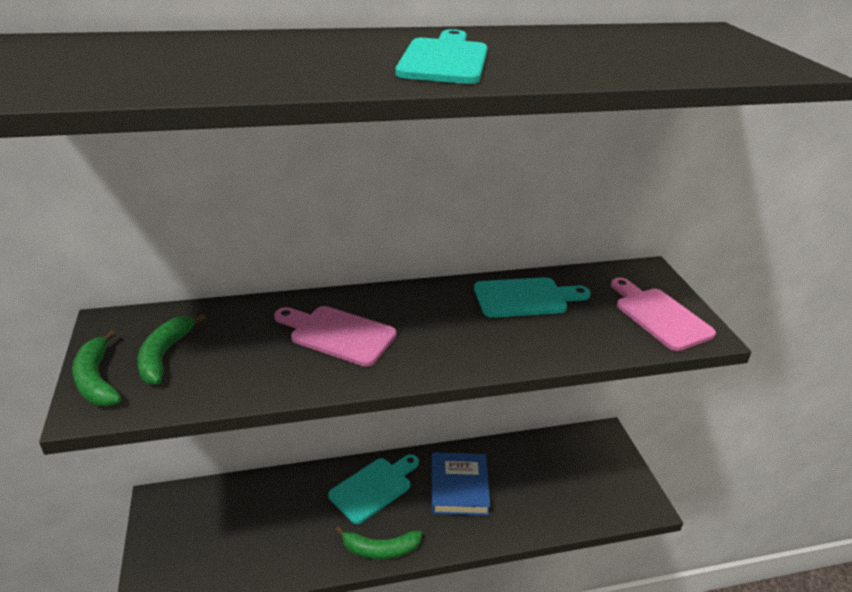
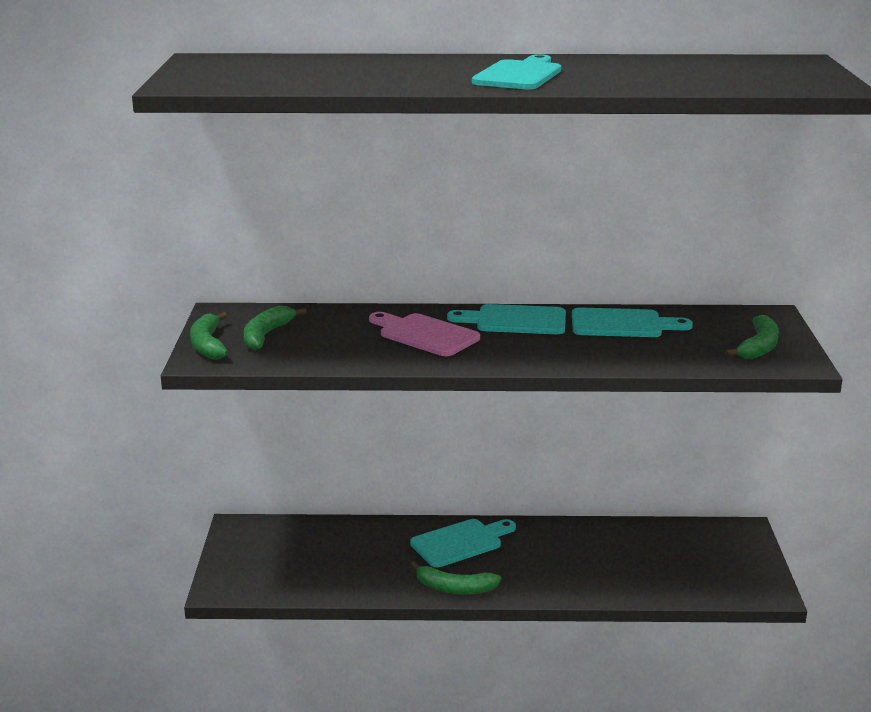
camera: 15 degrees right, 10 degrees down
blue book [432,452,490,516] -> none
pink cutting board [611,277,716,351] -> green banana [725,315,779,359]
none -> turquoise cutting board [447,304,566,334]

